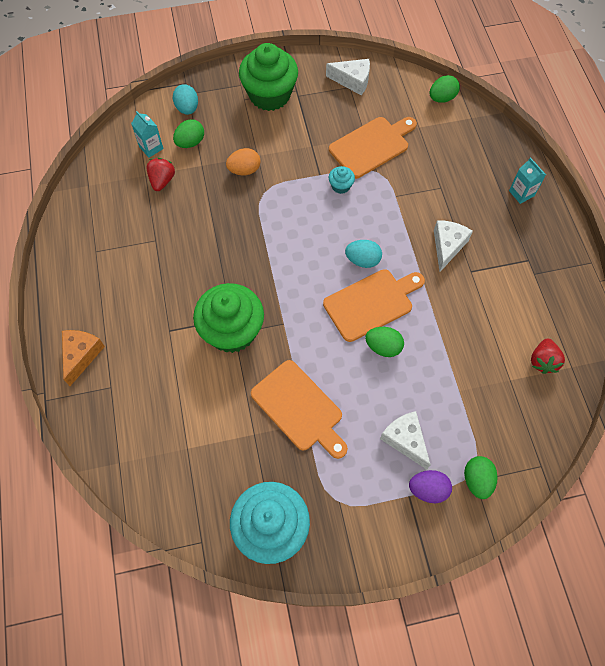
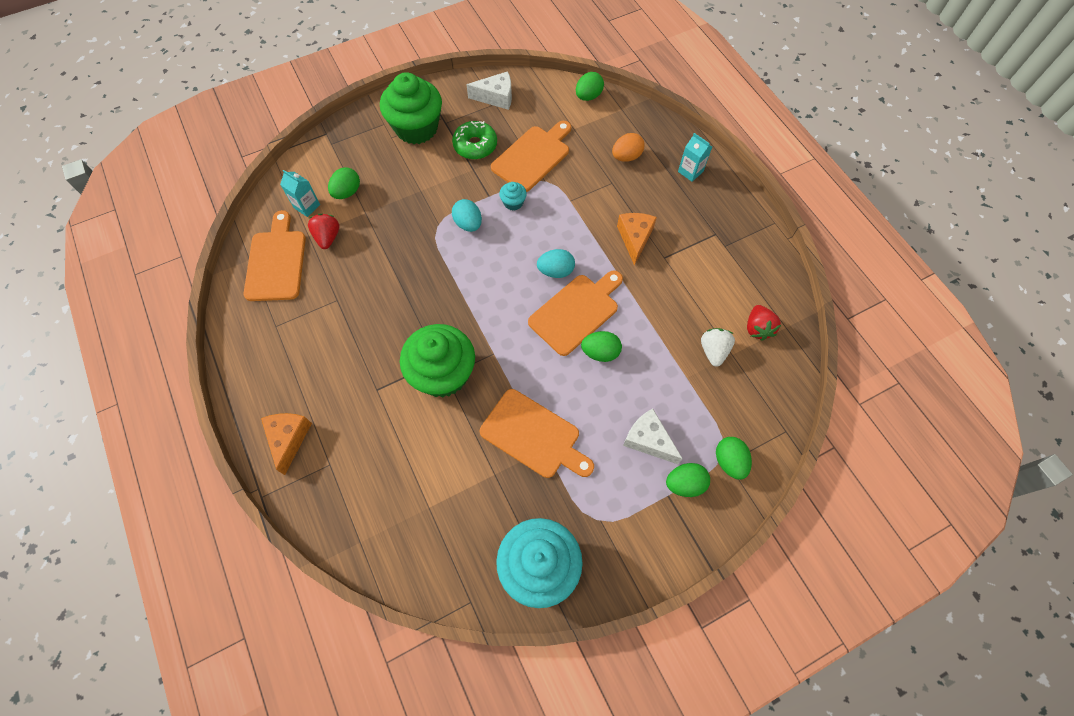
camera: 15 degrees left, 0 degrees up
turquoise egg [173,84,198,115] -> turquoise egg moved to [452,199,482,232]
orange egg [226,148,261,175] -> orange egg moved to [612,133,645,162]
purple egg [409,470,452,503] -> green egg [666,463,710,497]
white cheese [434,220,473,272] -> orange cheese [617,213,657,266]
none -> orange cutting board [243,210,306,301]
none -> green donut [452,121,497,160]
none -> white strawberry [701,328,735,367]

